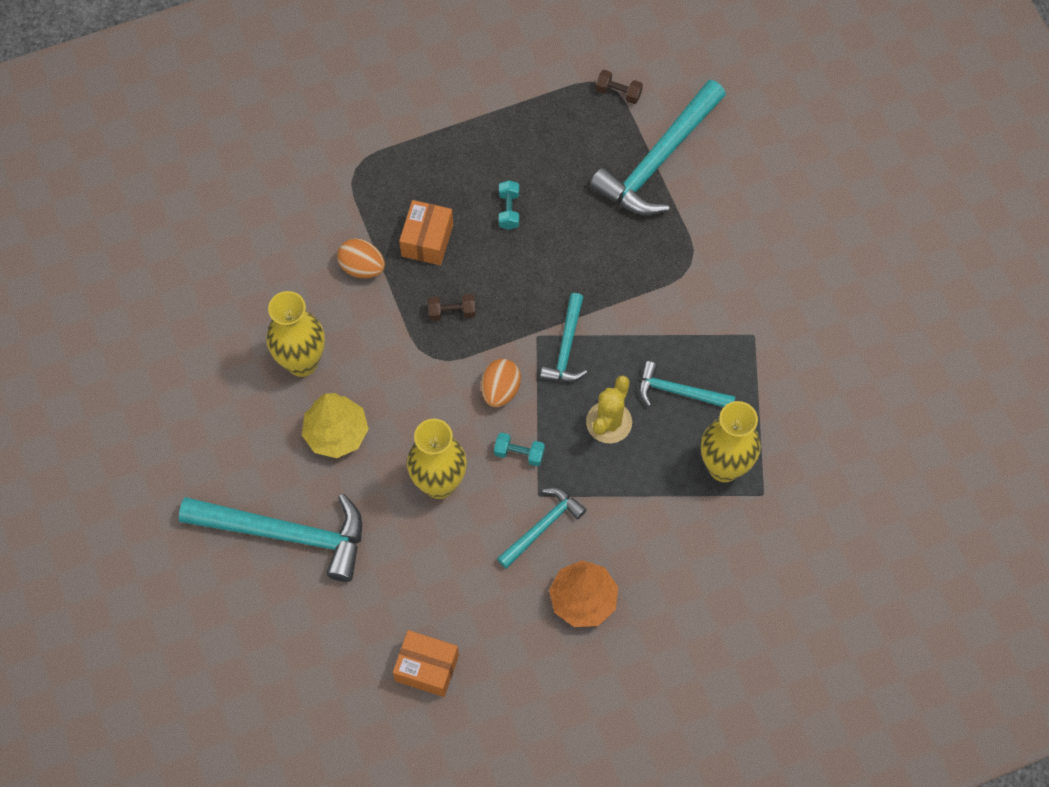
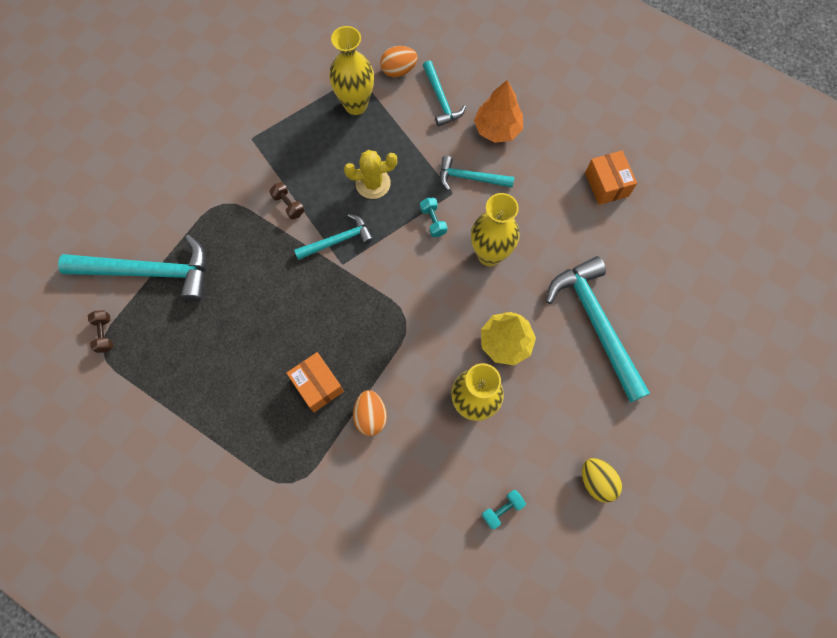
camera: 125 degrees left, 5 degrees up
orange box [399,200,453,265] -> orange box turned 75 degrees clockwise [286,352,344,412]
brown dumbbell [428,294,476,321] -> brown dumbbell moved to [269,182,304,220]
orange egg [481,359,521,407] -> orange egg moved to [380,46,418,77]
turquoise dumbbell [499,180,519,230] -> turquoise dumbbell moved to [481,490,526,529]
turquoise hammer [639,361,736,407] -> turquoise hammer moved to [423,61,466,126]
none -> yellow egg [582,458,622,503]

